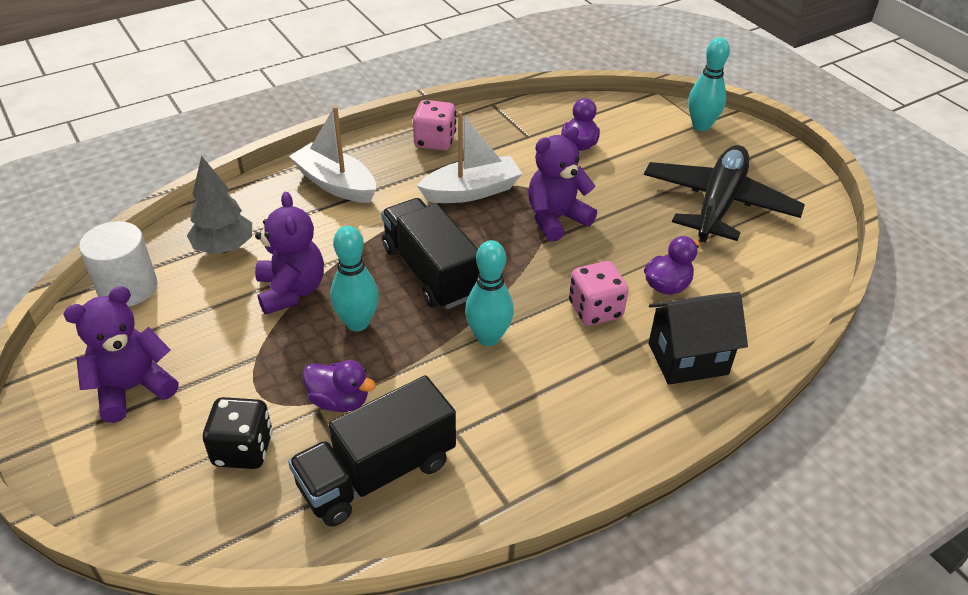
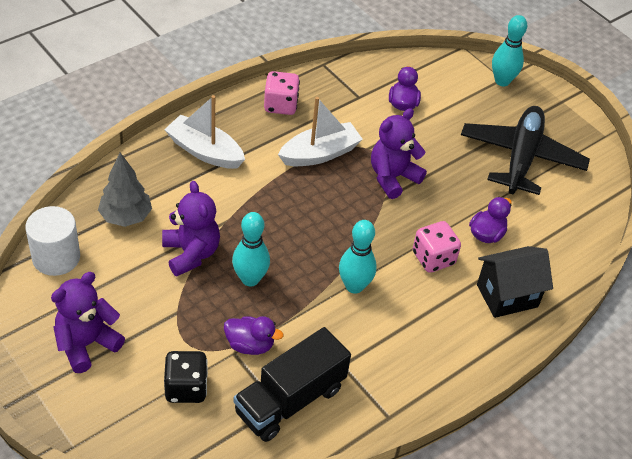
camera: 10 degrees left, 5 degrees up
black truck [381,198,479,309] -> none

